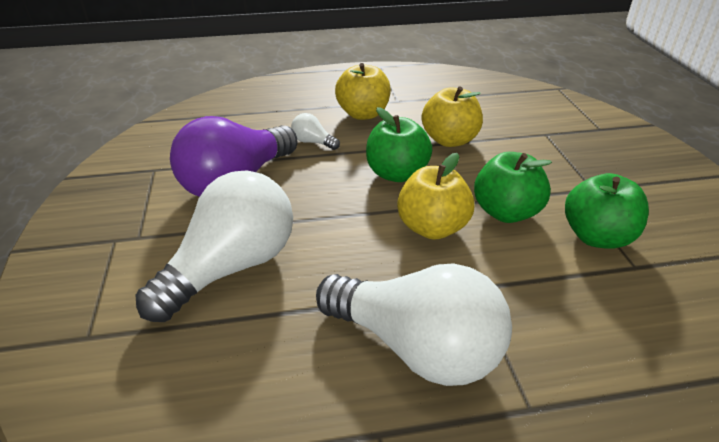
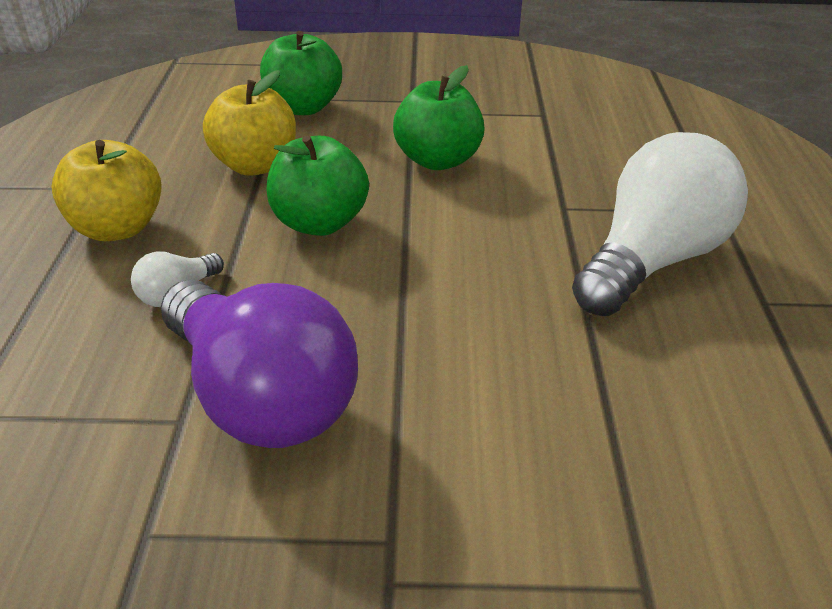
camera: 80 degrees left, 0 degrees up
white light bulb [136,170,293,322] -> none
yellow apple [397,153,475,240] -> none
green apple [565,173,649,249] -> green apple moved to [260,31,342,115]

